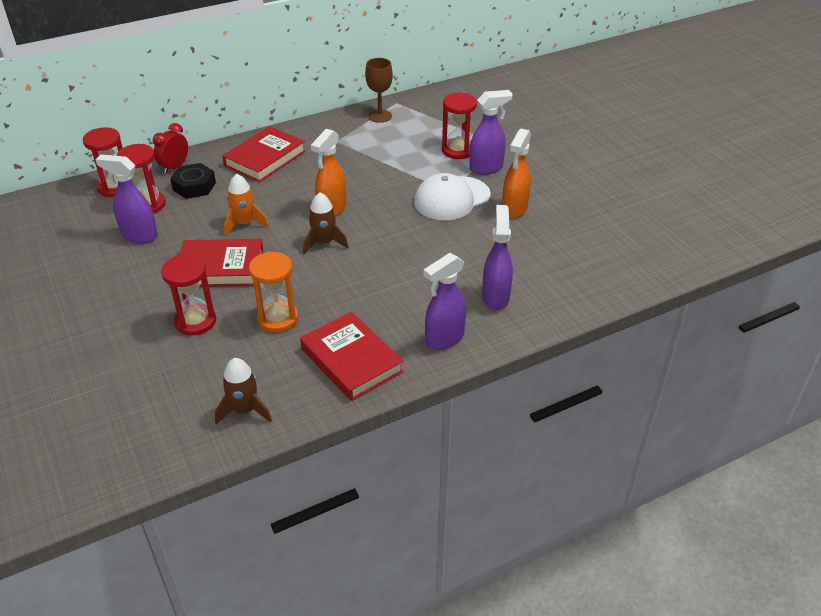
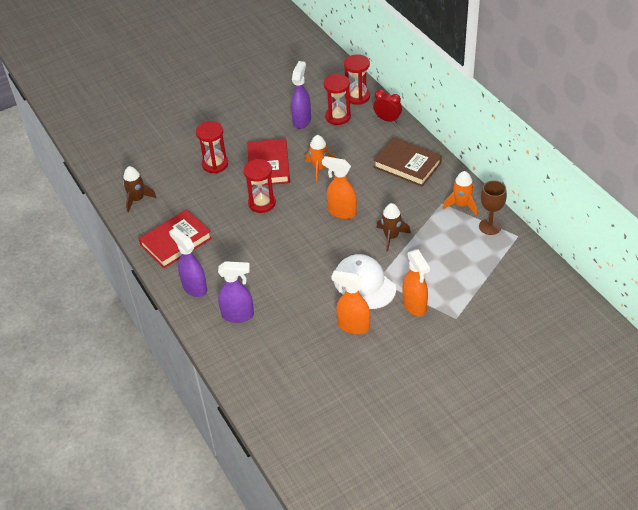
camera: 90 degrees right, 5 degrees up
black nut [170,163,216,199] -> none
red book [222,126,306,182] -> brown book [373,137,442,186]
orange hourglass [249,252,298,333] -> none
brown rocket [303,192,349,254] -> brown rocket moved to [376,203,411,252]
red hourglass [442,93,477,159] -> red hourglass moved to [243,159,276,213]
purple spray bottle [469,90,513,175] -> orange spray bottle [403,249,430,316]
none -> orange rocket [443,171,477,215]

